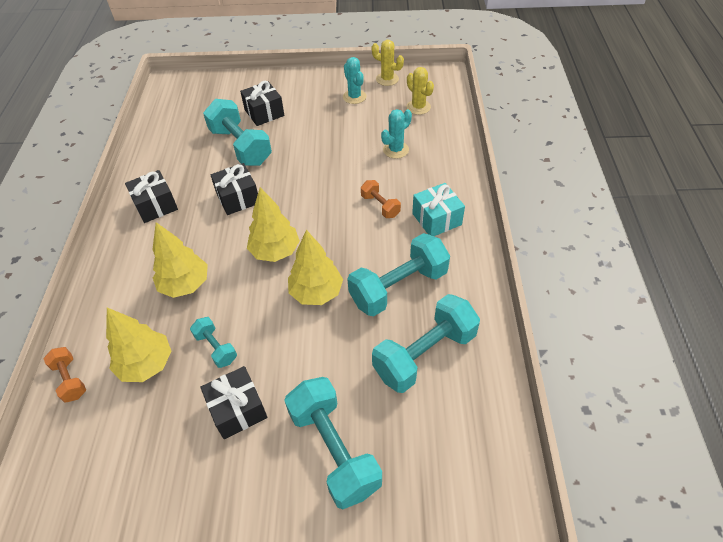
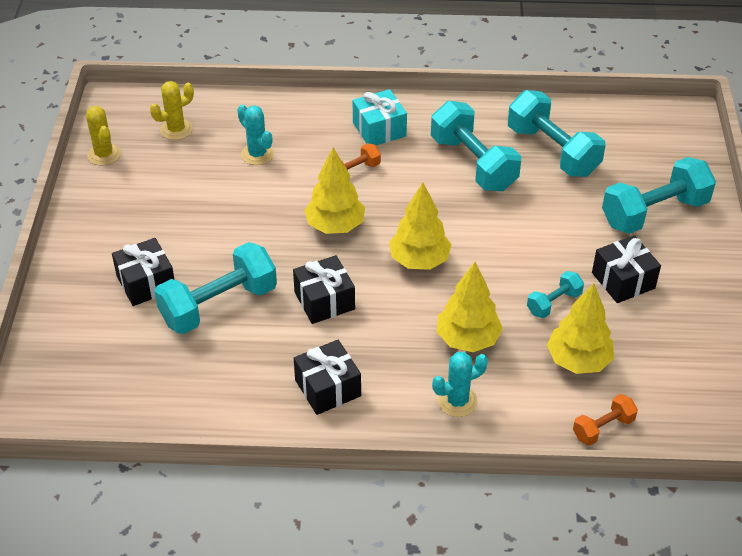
camera: 90 degrees left, 5 degrees down
yellow tree [288,230,343,305] -> yellow tree moved to [304,147,365,234]
turquoise cactus [343,57,367,104] -> turquoise cactus moved to [432,352,488,417]
yellow cactus [372,40,404,86] -> yellow cactus turned 60 degrees counterclockwise [86,106,121,166]

